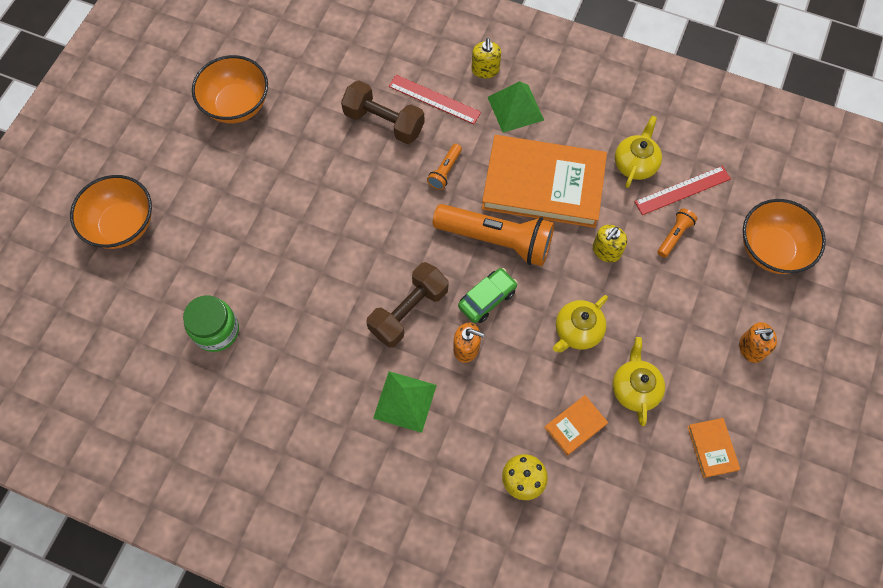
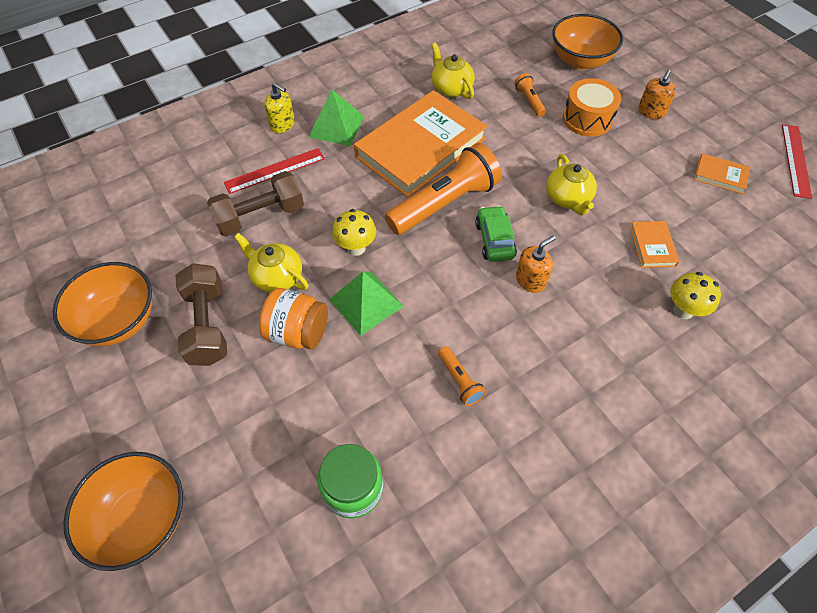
camera: 55 degrees left, 10 degrees down
brown dumbbell [366,262,448,348] -> brown dumbbell moved to [176,263,227,366]
green pyramid [373,371,437,433] -> green pyramid moved to [329,271,404,336]
orange flashlight [427,144,462,190] -> orange flashlight moved to [438,346,486,406]
yellow soap dispenser [593,225,627,262] -> none
yellow teapot [613,337,665,426] -> yellow teapot moved to [234,233,309,293]
red ruler [634,166,731,215] -> red ruler moved to [782,124,812,199]
none -> orange jar [259,288,328,349]
none -> yellow mushroom [332,209,376,256]
none -> orange drum [563,78,621,137]

